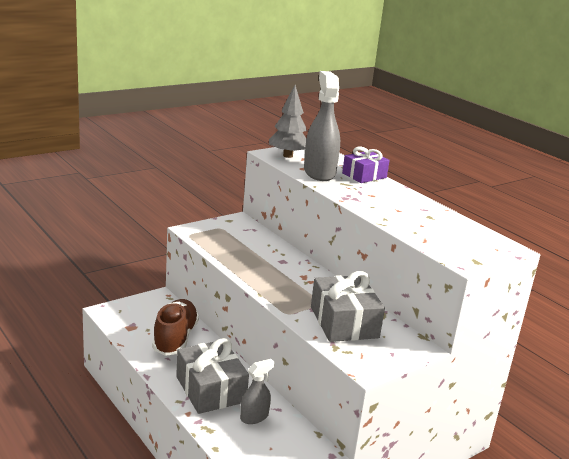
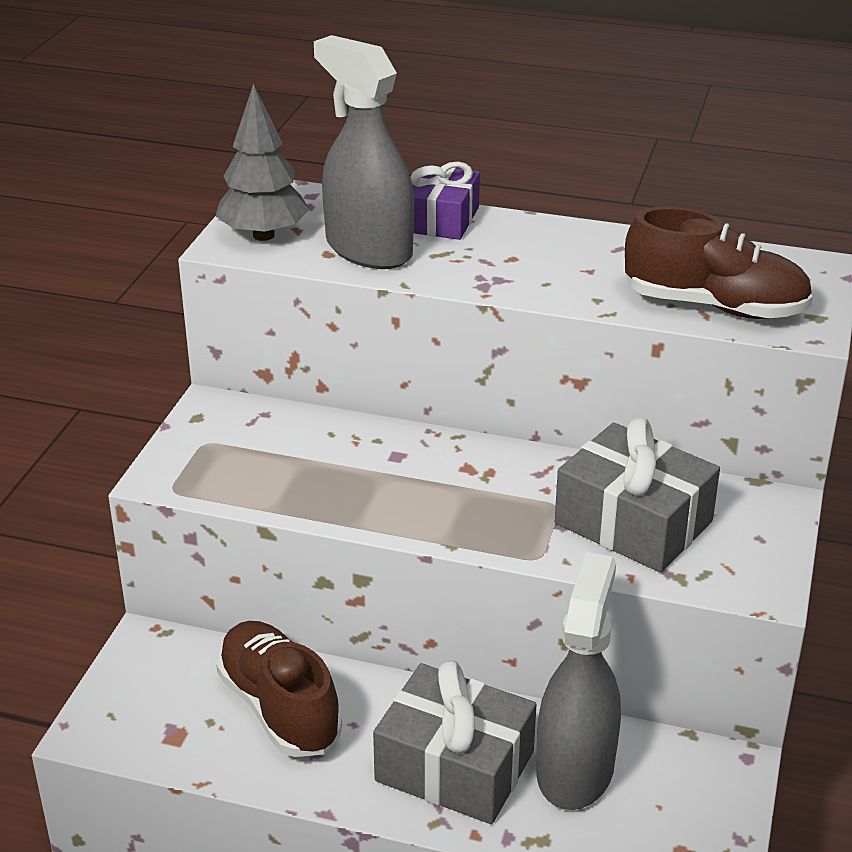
camera: 35 degrees left, 10 degrees up
grey spray bottle [240,359,275,424] -> grey spray bottle [536,552,621,810], size x1.86
none -> brown shoe [625,207,813,319]

